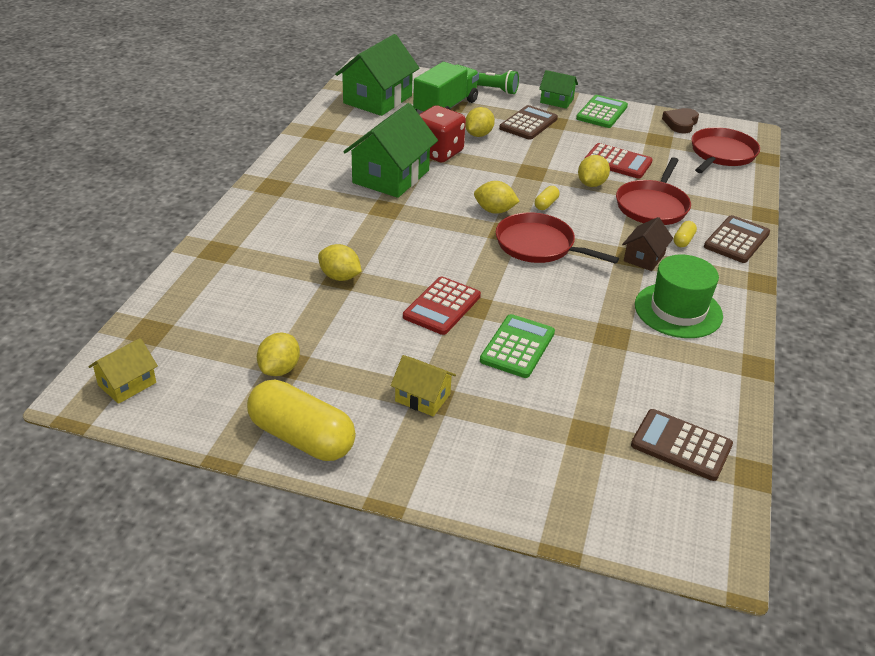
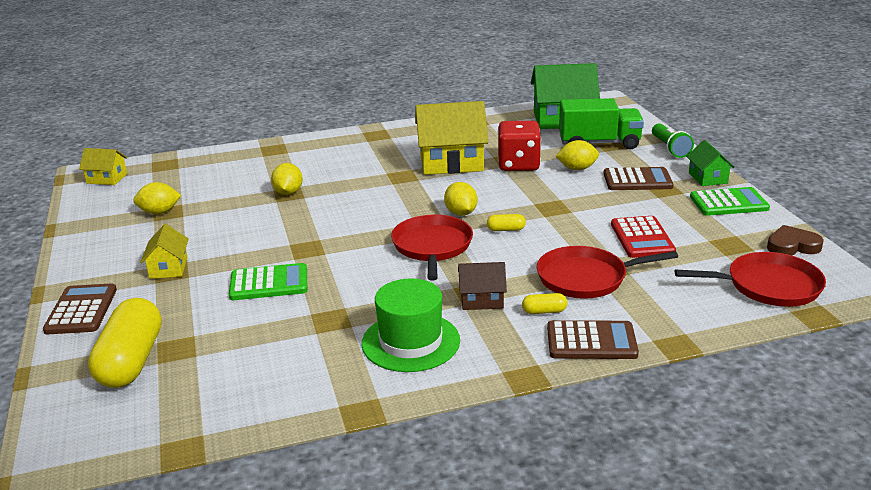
camera: 60 degrees right, 10 degrees down
yellow capsule [247,380,356,461] -> yellow capsule moved to [88,298,162,388]
green house [343,103,438,198] -> yellow house [415,101,488,175]
red calculator [403,276,481,335] -> none
yellow lemon [578,155,610,187] -> none
brown calculator [631,409,733,481] -> brown calculator moved to [43,283,117,334]

